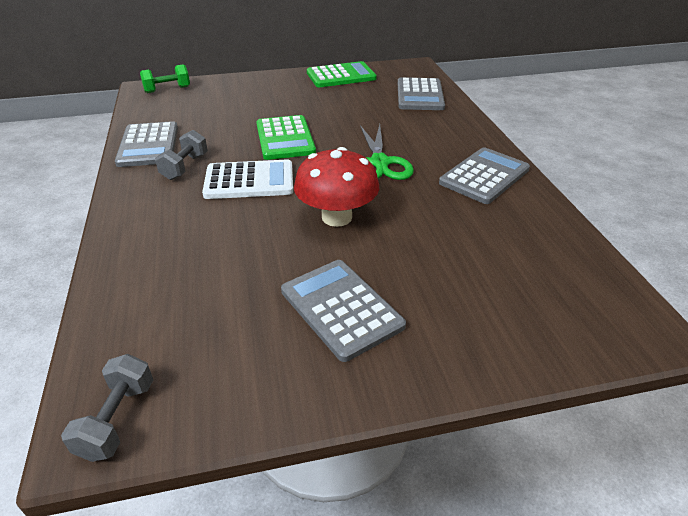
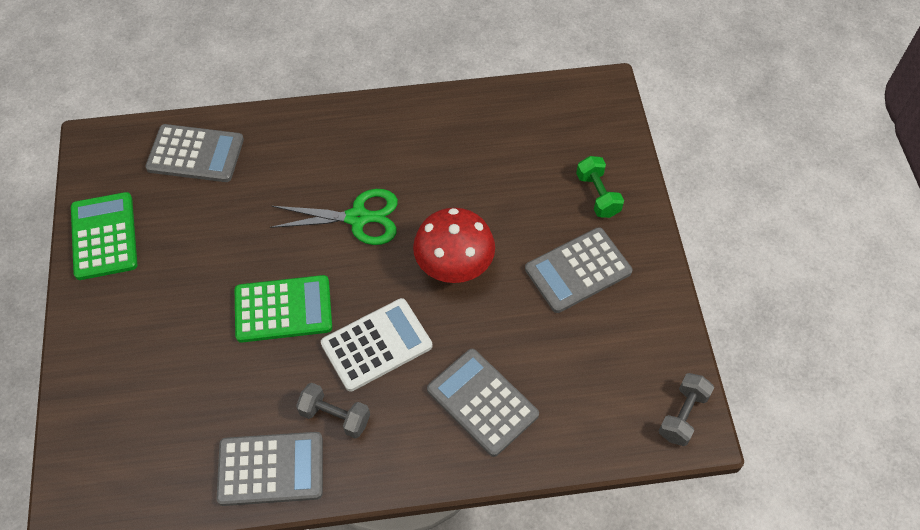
camera: 85 degrees left, 20 degrees up
grey dumbbell [61,354,153,462] -> grey dumbbell turned 75 degrees counterclockwise [659,373,714,446]
green dumbbell [140,65,190,93] -> green dumbbell moved to [576,156,624,218]
white calculator [202,160,293,199] -> white calculator turned 60 degrees clockwise [321,298,432,392]
grey calculator [439,147,530,204] -> grey calculator moved to [427,349,539,457]

